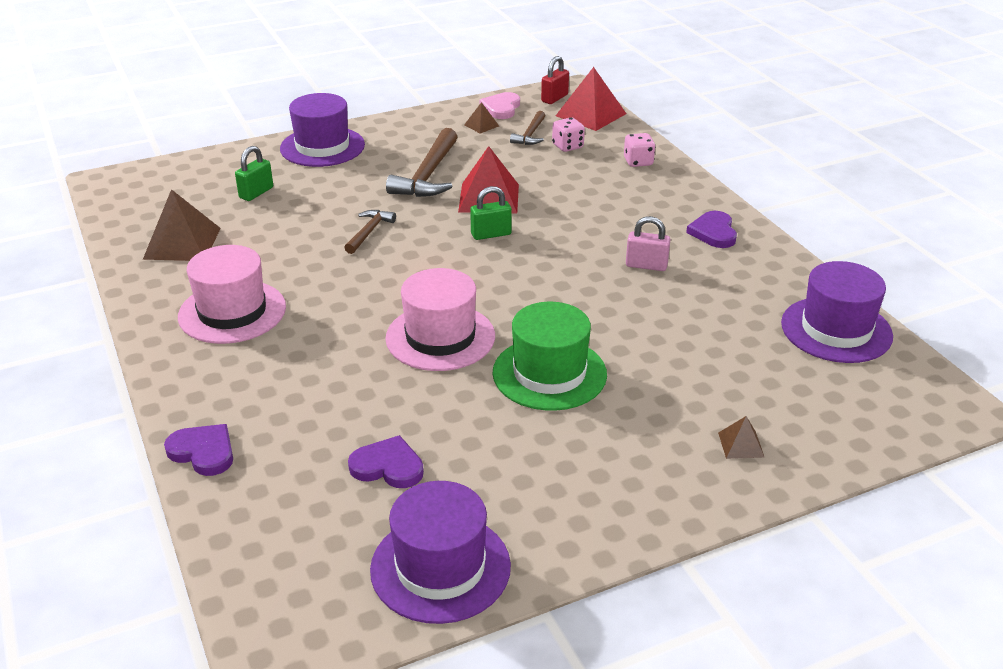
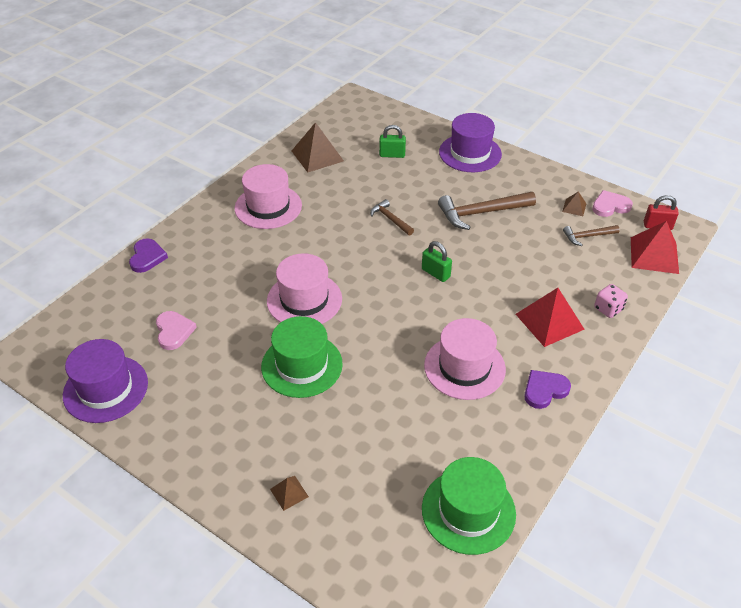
camera: 60 degrees right, 10 degrees up
brown hammer [344,210,396,254] -> brown hammer turned 120 degrees counterclockwise [370,199,414,235]
purple heart [348,435,424,488] -> pink heart [156,311,197,350]
red pyramid [458,146,519,214] -> red pyramid moved to [516,288,585,347]
pink dice [552,117,585,152] -> none
pink padlock [626,216,670,271] -> pink hat [424,318,506,400]
purple hat [781,261,893,363] -> green hat [422,457,516,555]

